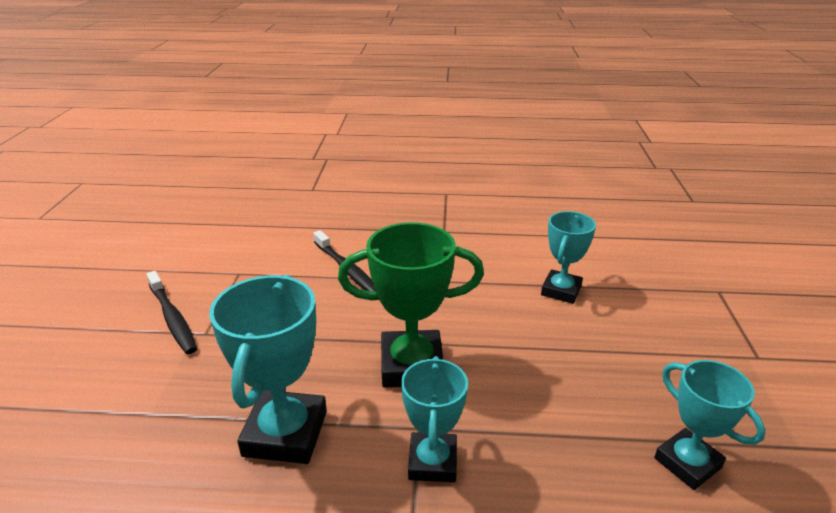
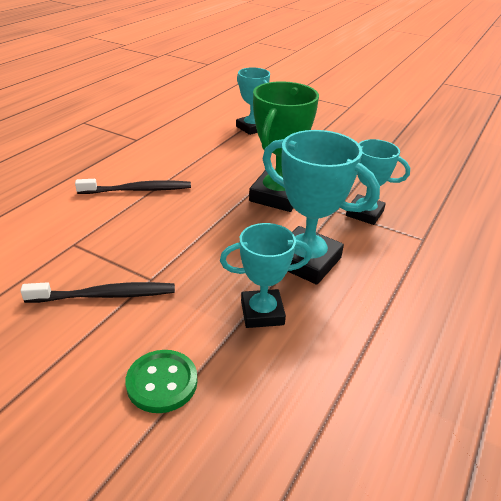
camera: 65 degrees left, 5 degrees up
turquoise trophy [654,360,766,490] -> turquoise trophy moved to [220,223,312,328]
none -> green button [125,350,197,413]

